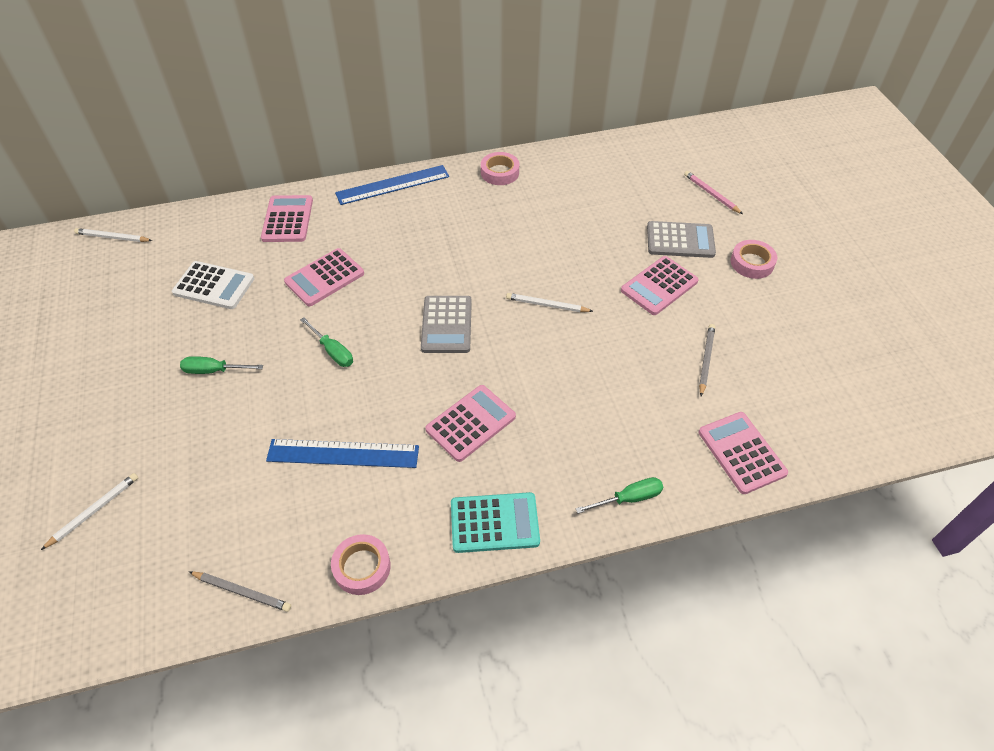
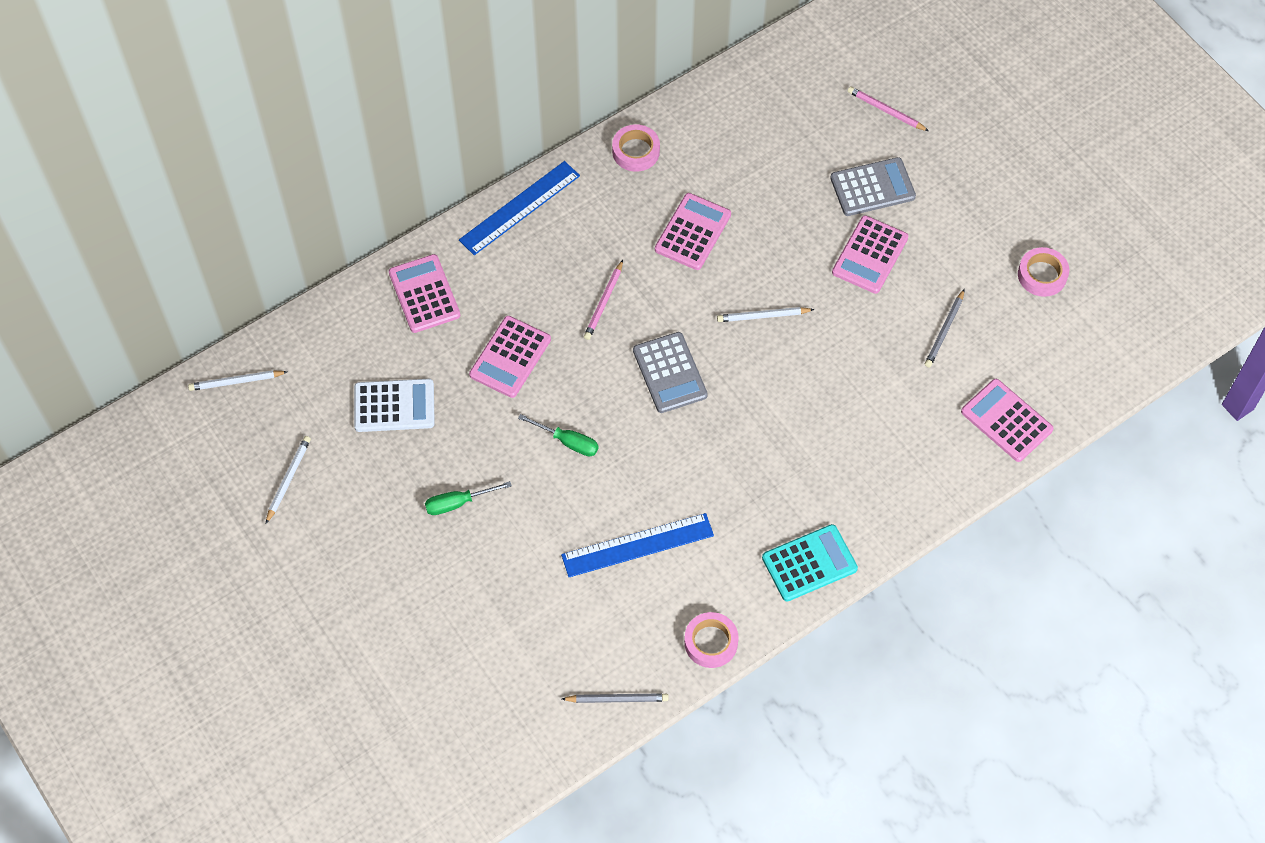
camera: 20 degrees left, 10 degrees up
white pencil [41,473,138,550] -> white pencil moved to [266,436,311,524]
pink calculator [425,385,516,462] -> pink calculator moved to [655,193,731,270]
green screwdriver [576,477,663,514] -> none
grey pencil [699,324,715,396] -> grey pencil turned 150 degrees counterclockwise [925,289,965,367]
pink tape [731,240,777,279] -> pink tape moved to [1018,247,1069,297]
none -> pink pencil [584,260,623,340]

